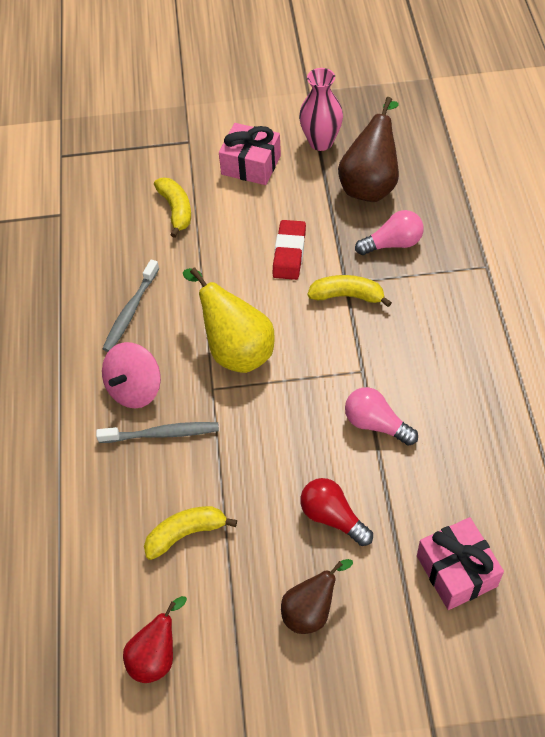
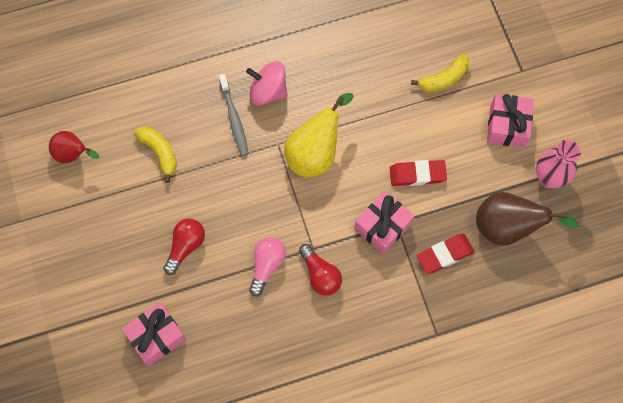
camera: 75 degrees right, 15 degrees up
grey toothbrush [102,260,159,352] -> none
brown pear [281,559,353,634] -> none
yellow banana [308,275,392,307] -> pink gift [354,191,414,254]
pink light bulb [355,210,424,255] -> red eraser [417,234,474,274]
none -> red light bulb [299,244,342,296]

